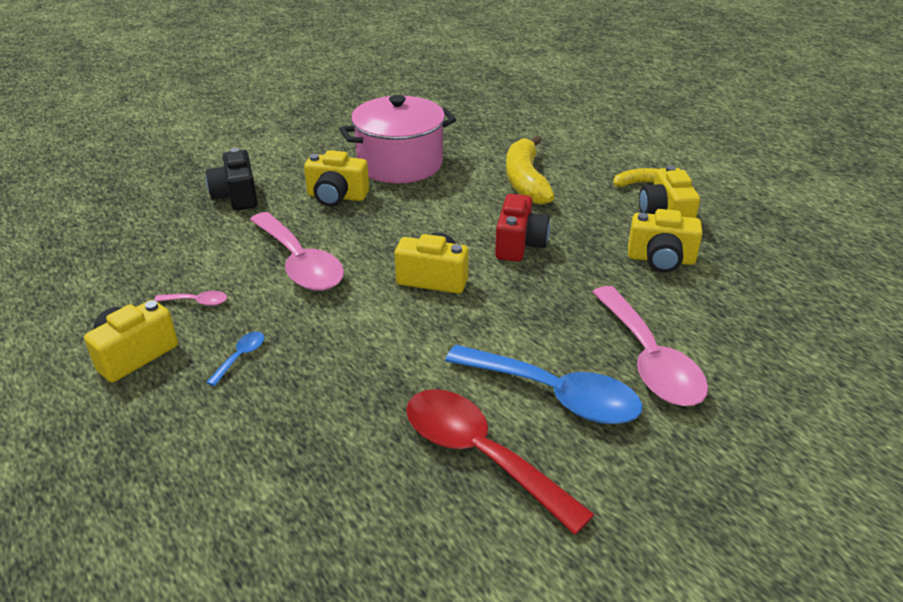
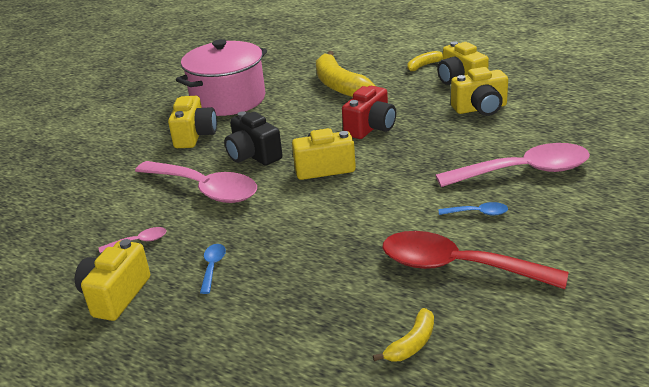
camera: 20 degrees left, 5 degrees down
black camera [206,148,258,210] -> black camera moved to [224,111,282,166]
yellow camera [304,150,369,206] -> yellow camera turned 75 degrees counterclockwise [168,96,217,148]
blue spoon [445,345,643,424] -> blue spoon [439,202,508,216], size x0.41
red camera [495,194,550,262] -> red camera turned 45 degrees clockwise [342,86,396,139]
pink spoon [593,286,708,406] -> pink spoon turned 60 degrees counterclockwise [435,143,590,187]
none -> yellow banana [373,308,434,362]

